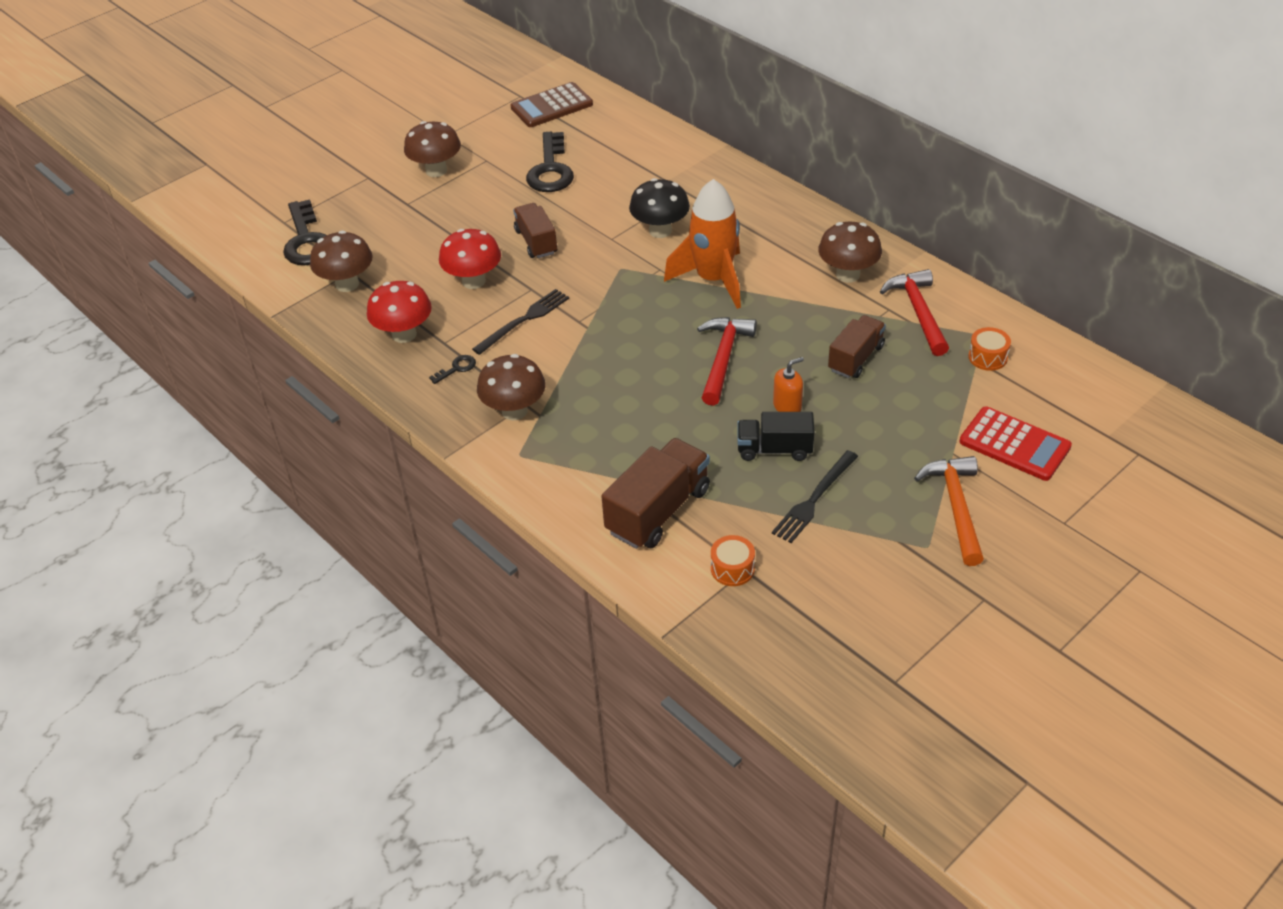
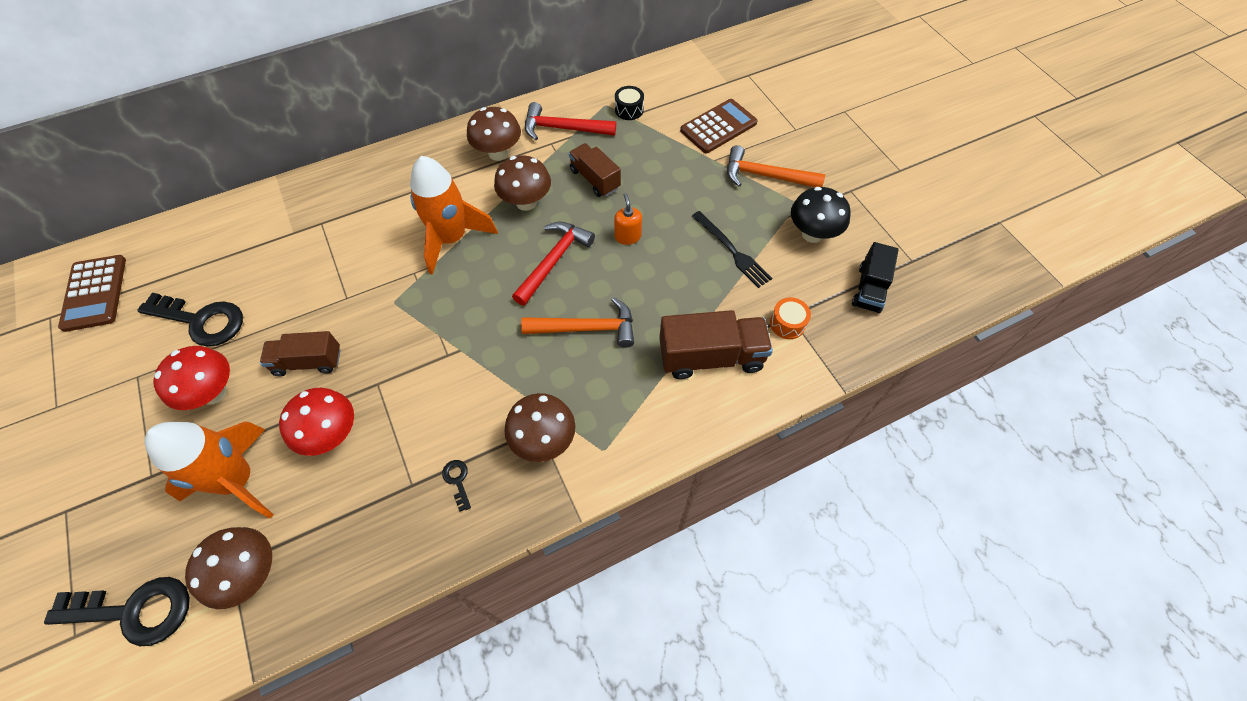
camera: 75 degrees left, 15 degrees up
red mushroom [367,281,432,343] -> red mushroom moved to [153,346,230,410]
brown mushroom [404,121,461,177] -> brown mushroom moved to [494,155,551,211]
black fork [472,289,569,355] -> none
brown truck [601,438,710,549] -> brown truck turned 120 degrees clockwise [659,310,773,379]
black mushroom [629,178,690,238] -> black mushroom moved to [791,187,851,243]
red hammer [697,317,757,406] -> red hammer turned 90 degrees clockwise [512,222,595,306]
black truck [737,412,814,461] -> black truck moved to [852,242,899,313]
red calculator [959,406,1072,481] -> brown calculator [680,99,758,153]
orange drum [968,327,1011,371] -> black drum [615,86,644,120]
none -> orange rocket [144,422,274,519]
none -> orange hammer [521,297,634,348]

